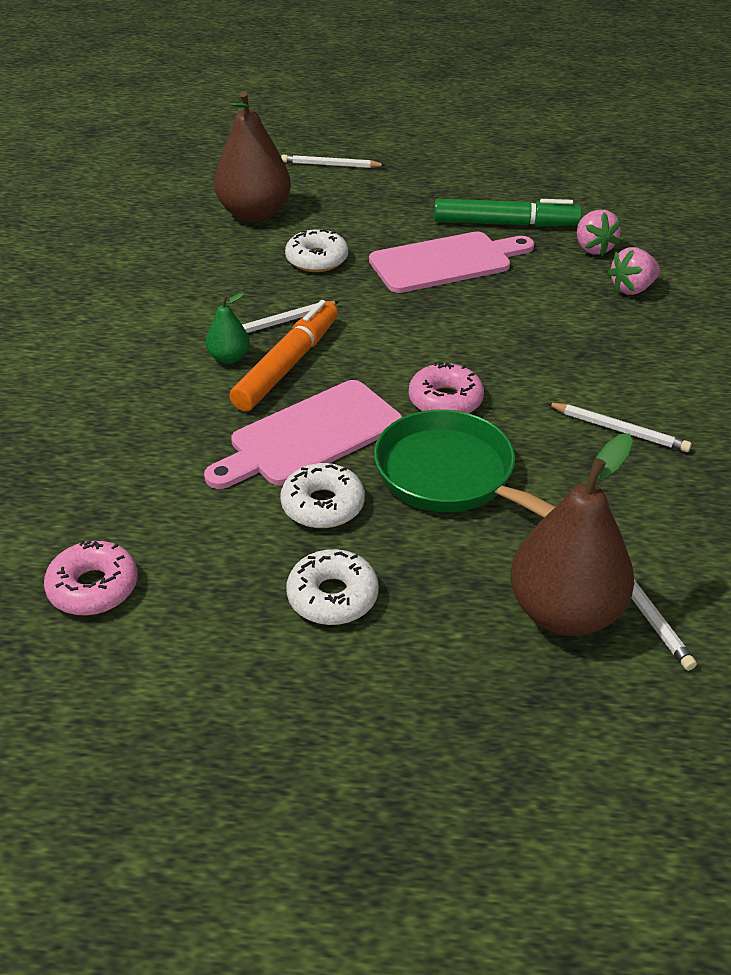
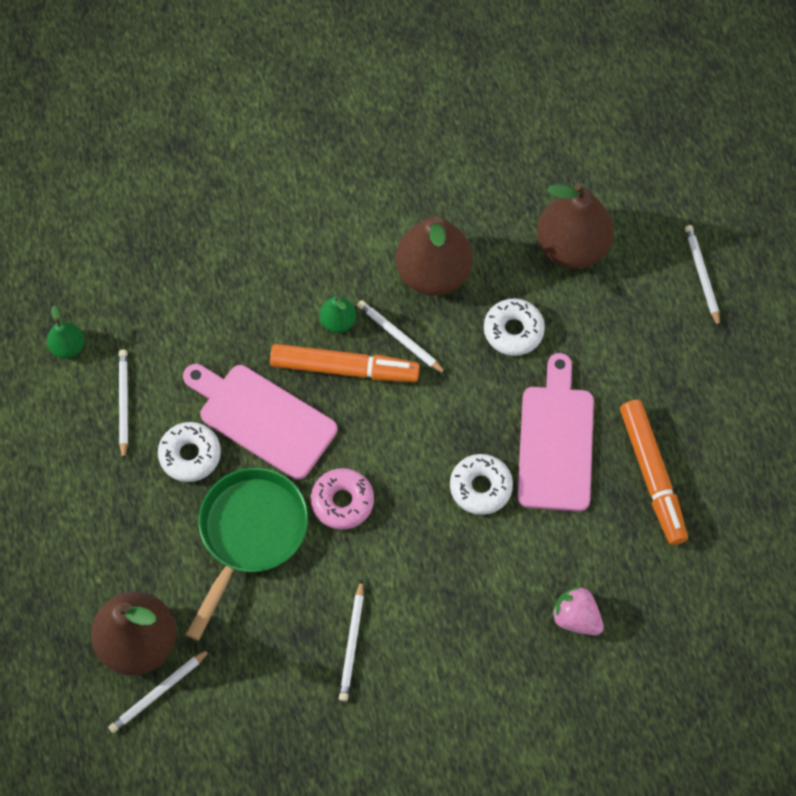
camera: 70 degrees right, 25 degrees up
pink donut [44,540,138,616] -> green pear [47,306,84,359]
white donut [286,549,379,625] -> white donut moved to [450,454,513,515]
pink cutting board [369,232,534,293] -> pink cutting board turned 135 degrees counterclockwise [517,353,594,511]
green marker [434,199,582,227] -> orange marker [620,400,688,545]
pink strawberry [577,210,621,256] -> none
none -> white pencil [119,349,128,461]
none -> brown pear [396,215,473,296]

